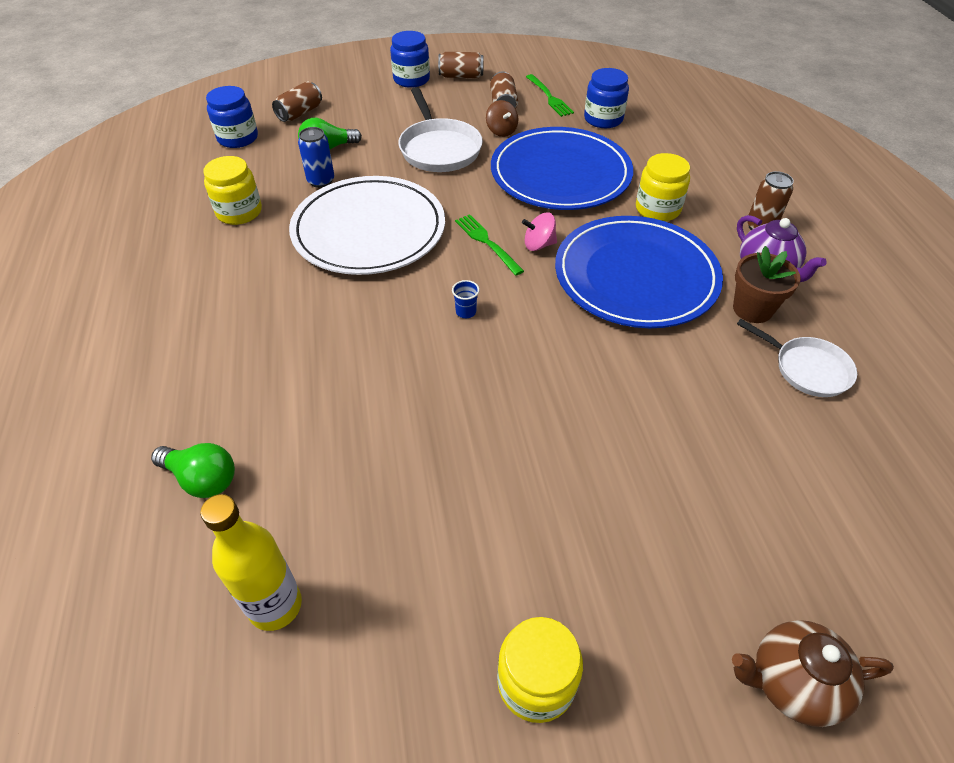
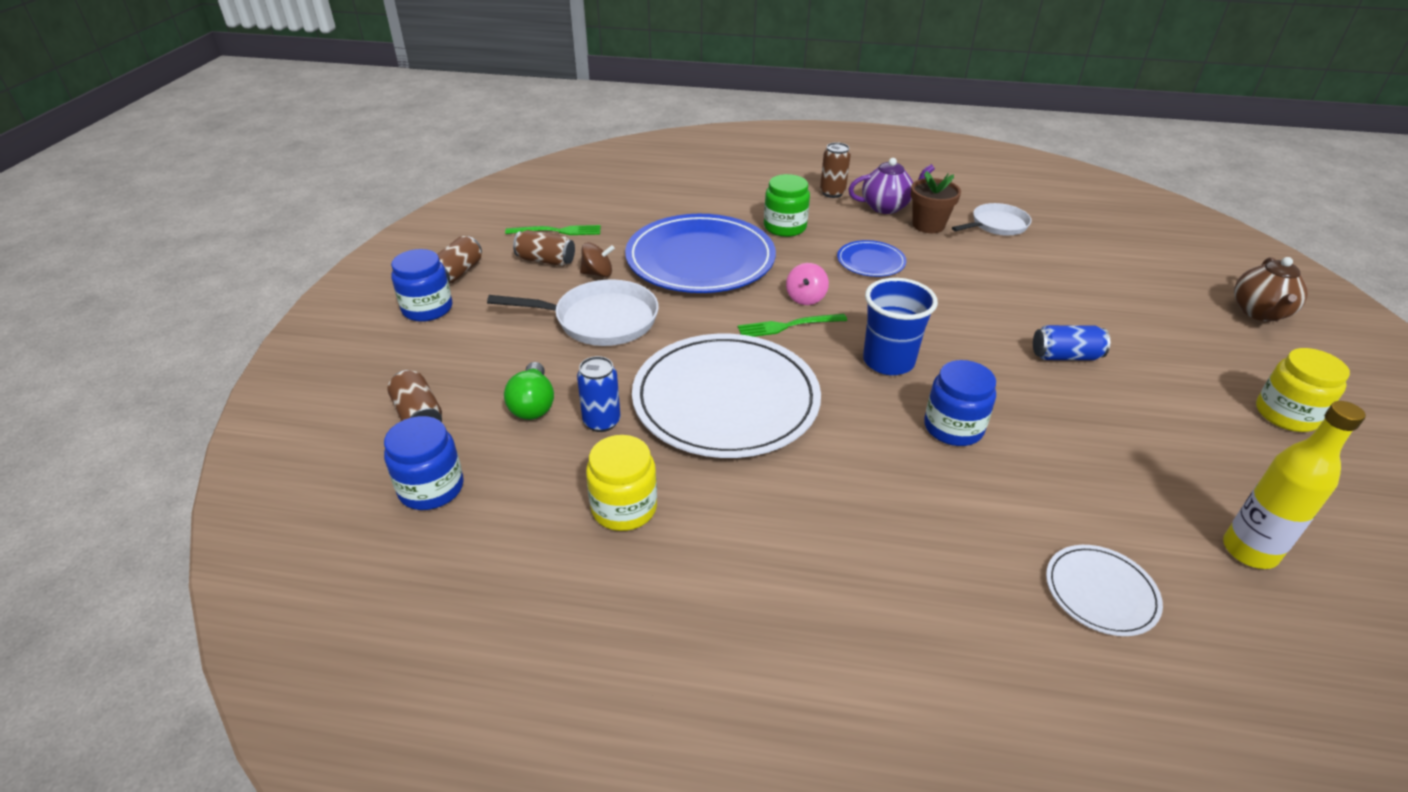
camera: 70 degrees left, 10 degrees down
green light bulb [151,443,235,498] -> white plate [1046,545,1163,636]
blue cup [452,280,480,318] -> blue cup [863,278,938,375], size x2.44
blue plate [555,216,723,328] -> blue plate [837,240,906,277], size x0.46
blue jar [584,68,629,128] -> blue jar moved to [924,360,996,446]
yellow jar [636,153,690,221] -> green jar [764,174,810,237]
none -> blue can [1033,325,1110,360]

